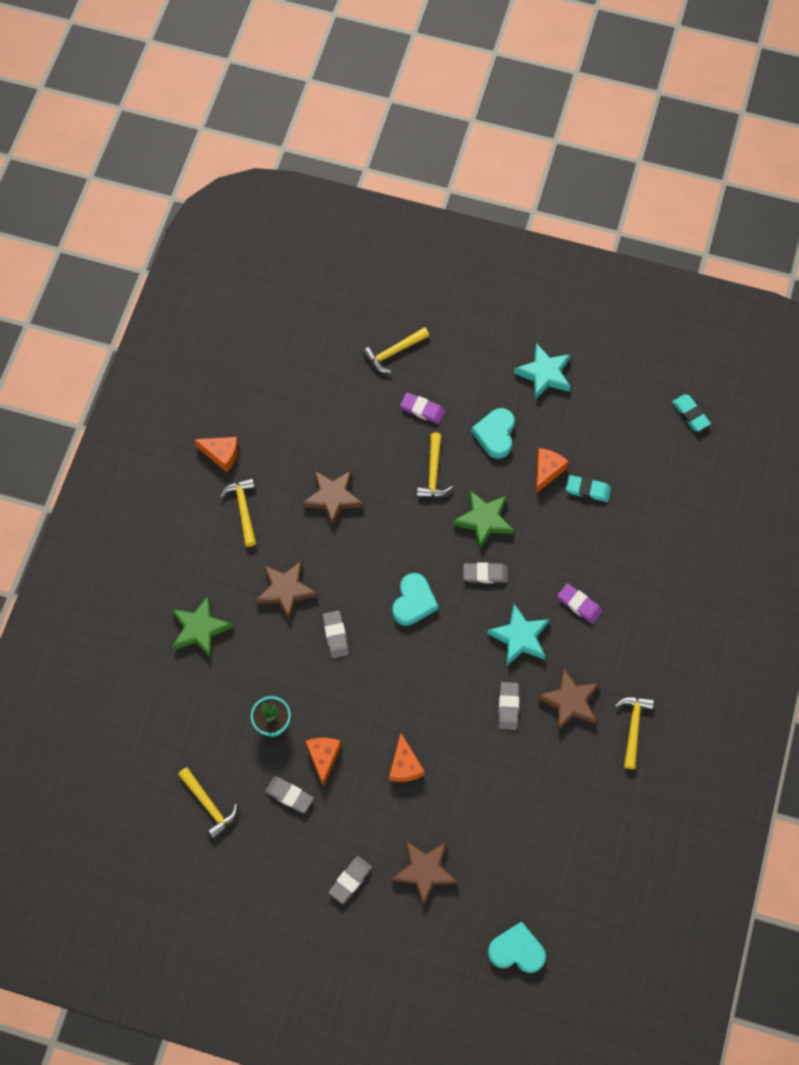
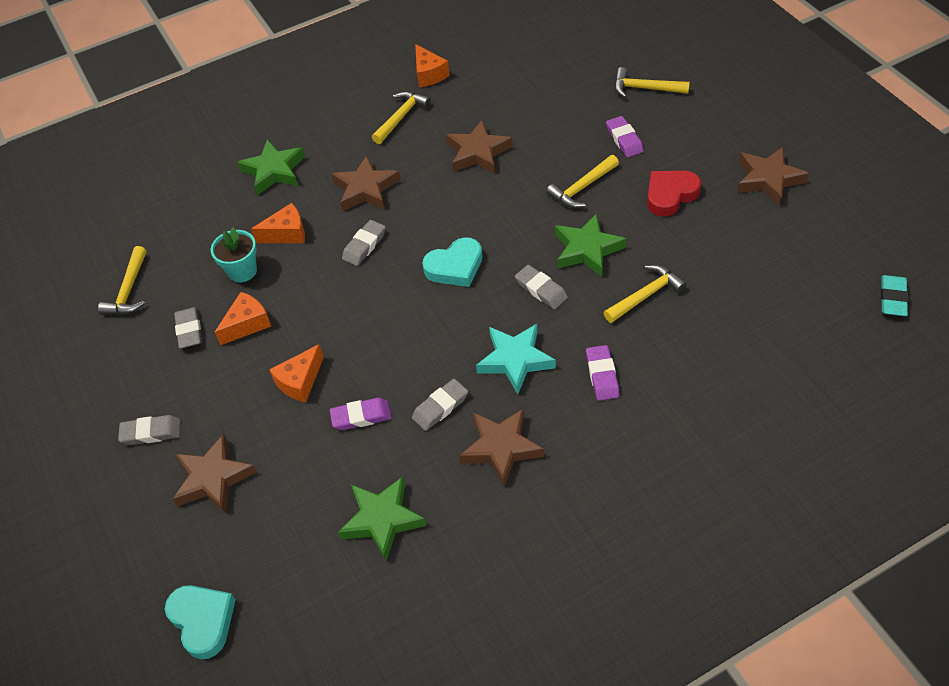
camera: 50 degrees right, 15 degrees down
turquoise heart [471,408,515,459] -> red heart [647,171,701,217]
turquoise star [514,343,571,400] -> brown star [737,147,809,206]
orange cheese [536,448,569,494] -> orange cheese moved to [251,203,305,243]
turquoise eraser [566,475,611,502] -> none
yellow hammer [615,696,654,769] -> yellow hammer moved to [604,265,687,323]
none -> purple eraser [330,398,392,430]
none -> green star [338,477,427,562]

